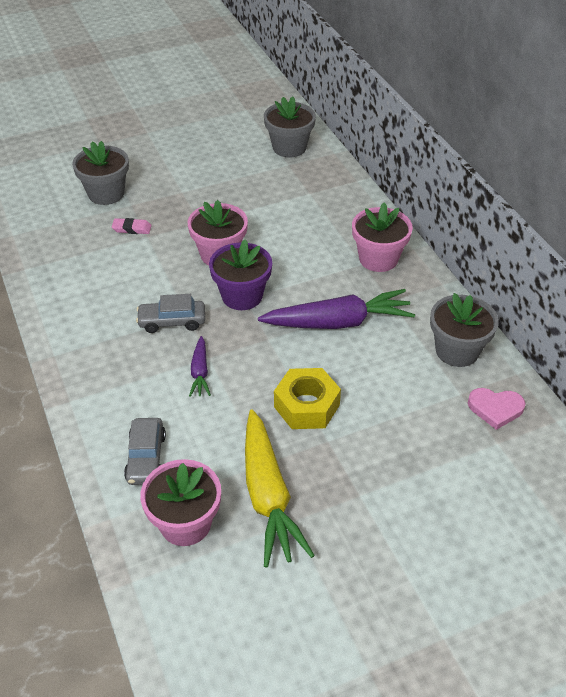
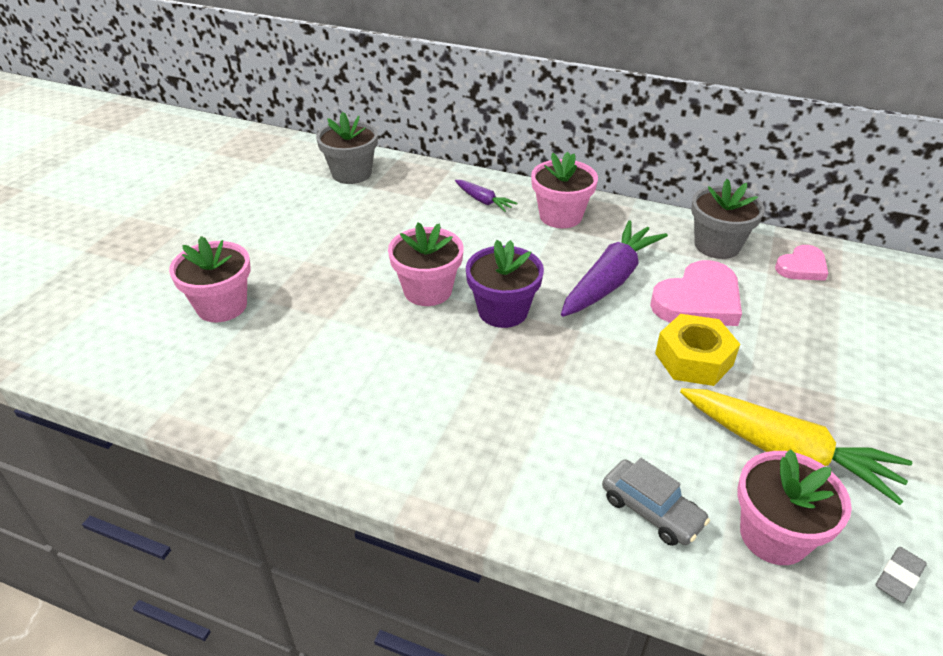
camera: 45 degrees left, 5 degrees down
grey flower pot [72,141,129,205] -> pink flower pot [169,236,251,322]
pink eraser [112,218,152,234] -> none
grey car [136,294,205,333] -> none
purple carrot [189,336,211,397] -> purple carrot moved to [455,180,517,212]
none -> pink heart [650,260,742,326]
none -> grey eraser [876,547,927,603]

